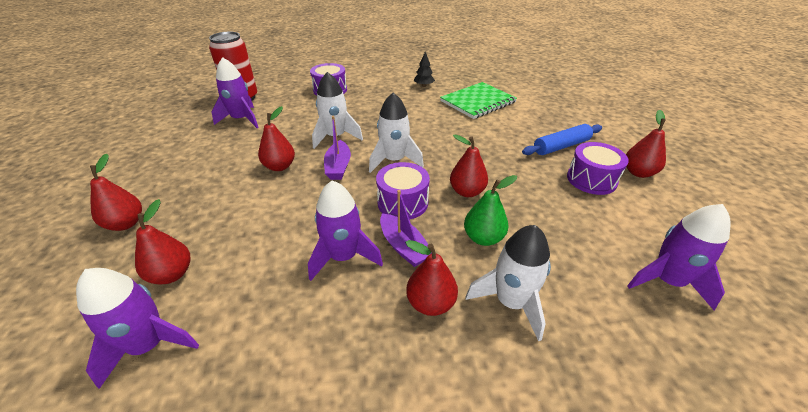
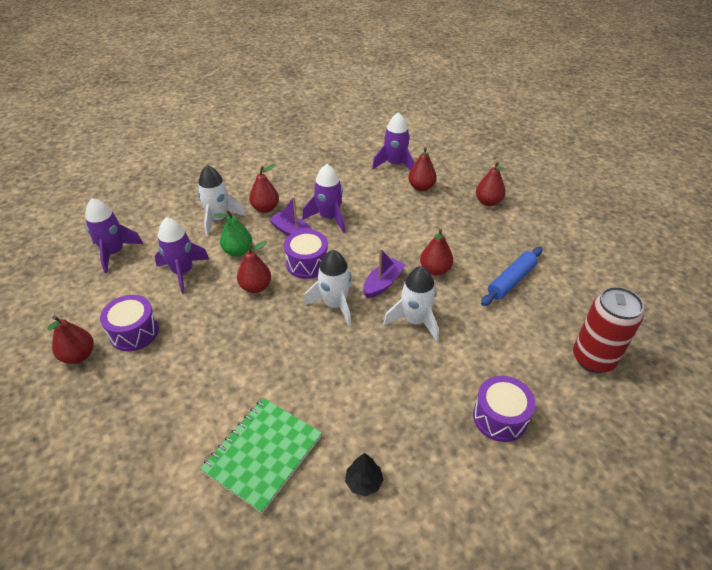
camera: 160 degrees right, 5 degrees up
purple rocket [211,57,259,128] -> purple rocket moved to [155,217,209,294]
purple boat [324,116,351,180] -> purple boat turned 60 degrees clockwise [363,248,406,298]
blue rolling pin [522,124,602,155] -> blue rolling pin moved to [481,247,543,306]

